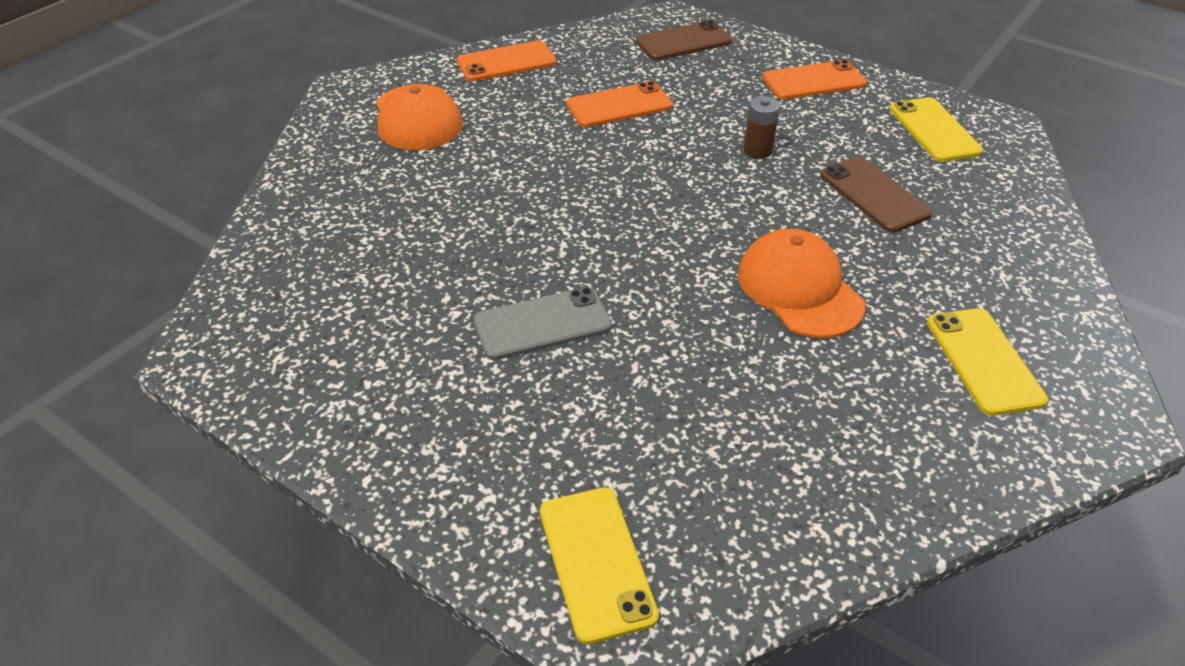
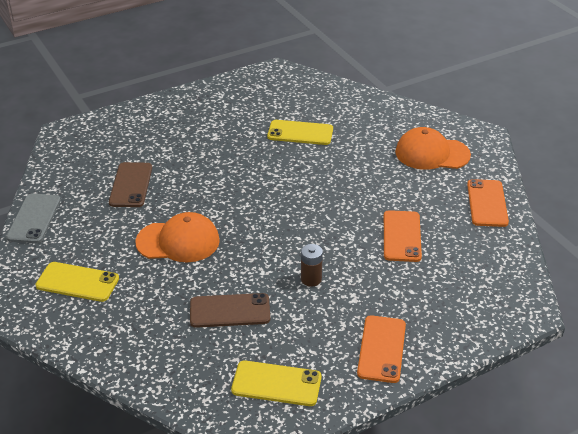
camera: 115 degrees right, 5 degrees down
grey phone [473,287,612,360] -> grey phone moved to [6,194,61,243]
yellow phone [540,487,659,645] -> yellow phone moved to [267,120,333,145]
brown phone [636,20,732,60] -> brown phone moved to [109,162,152,207]

